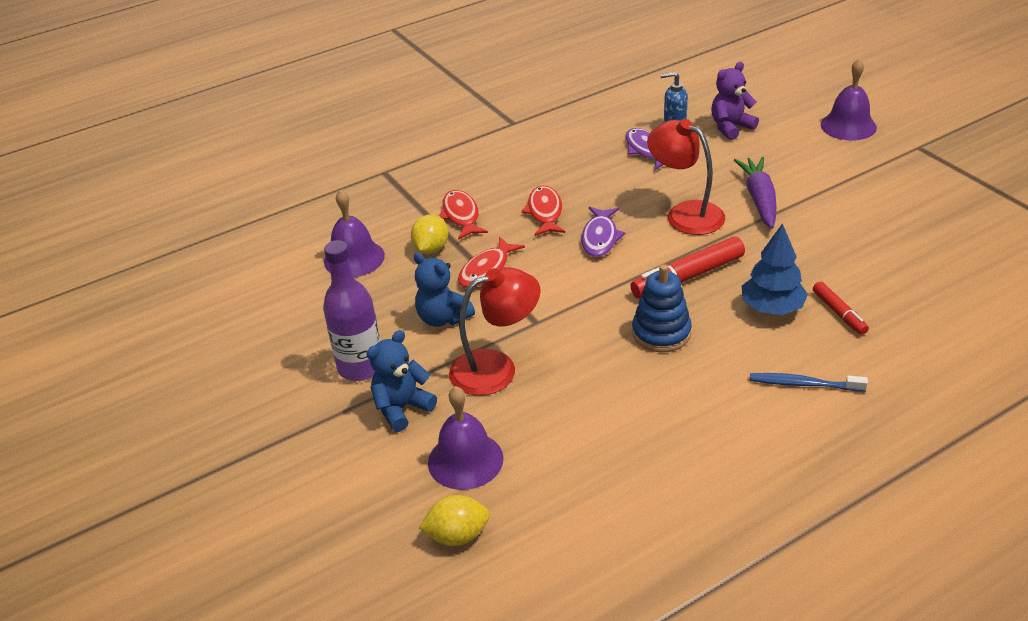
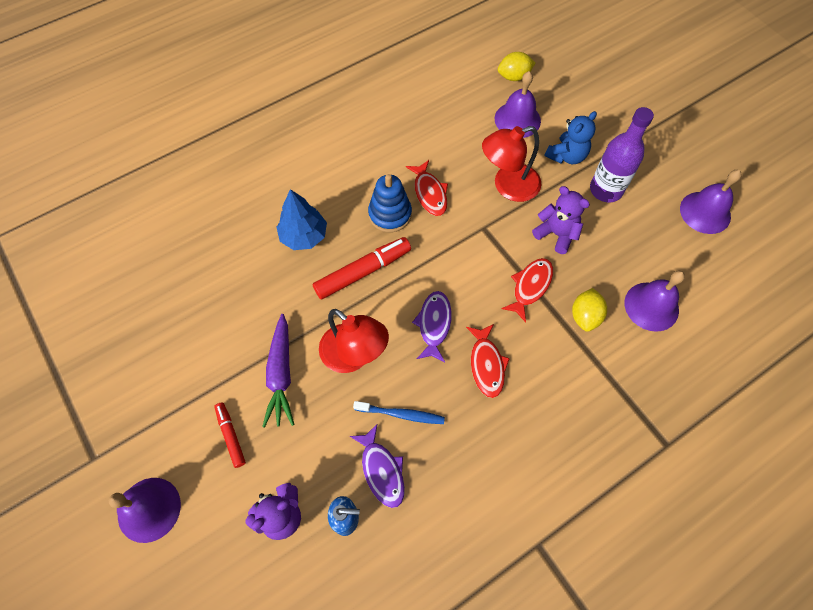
camera: 175 degrees right, 25 degrees up
blue teddy bear [414,252,475,327] -> purple teddy bear [532,186,590,254]
red fish [439,190,488,240] -> red fish moved to [406,160,448,216]
blue toothbrush [750,373,868,392] -> blue toothbrush moved to [353,401,445,424]
red marker [813,281,869,335] -> red marker moved to [214,402,246,468]
none -> purple bell [680,170,742,234]

